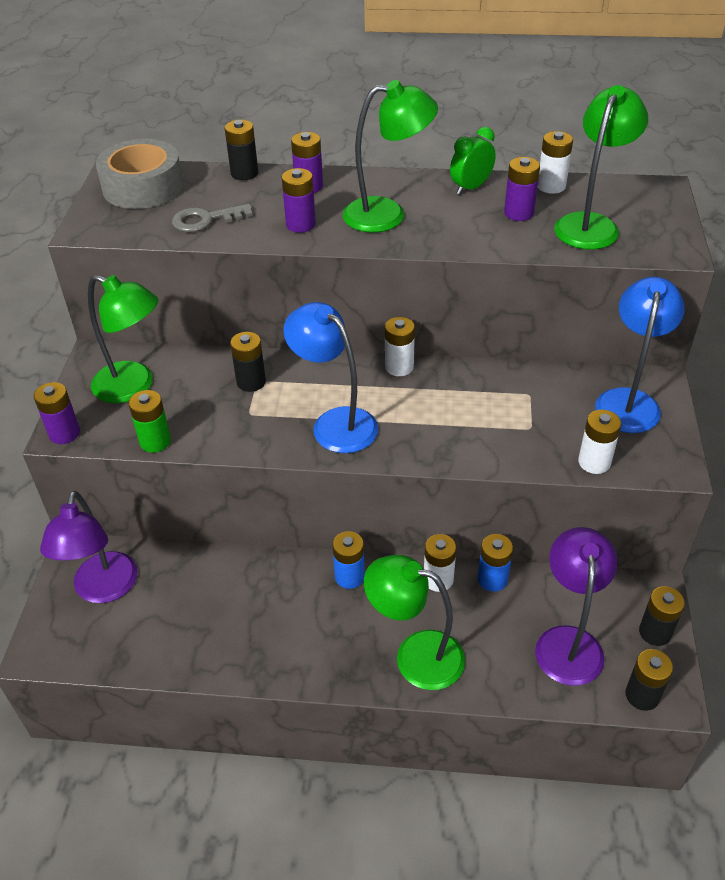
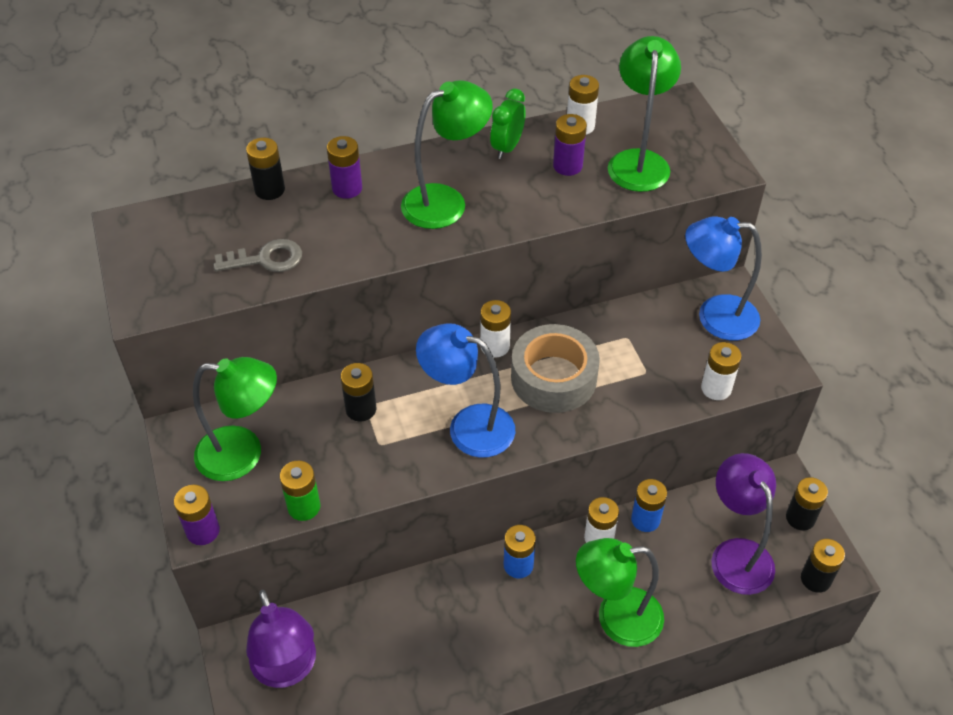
camera: 25 degrees left, 5 degrees up
grey tape [96,139,183,209] -> grey tape moved to [511,324,600,413]
grey key [172,204,253,232] -> grey key turned 150 degrees counterclockwise [214,239,302,272]
purple battery [282,168,316,233] -> none
blue lamp [595,277,685,433] -> blue lamp turned 75 degrees counterclockwise [685,216,762,341]

